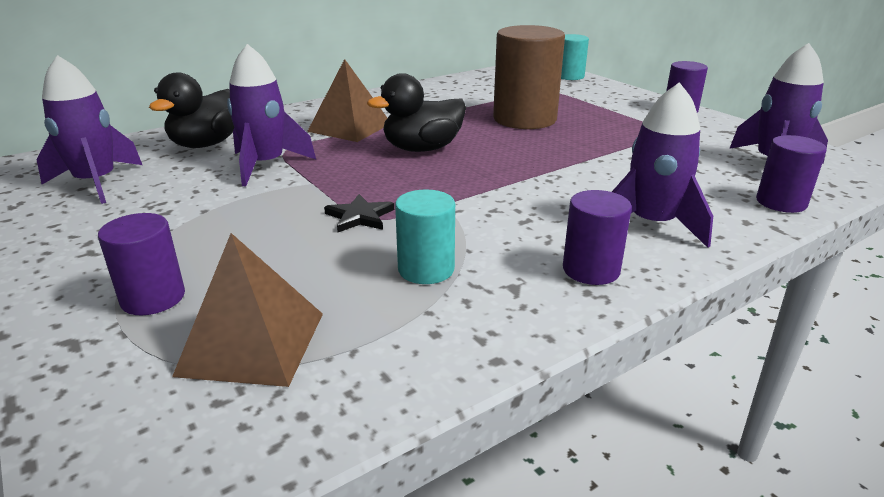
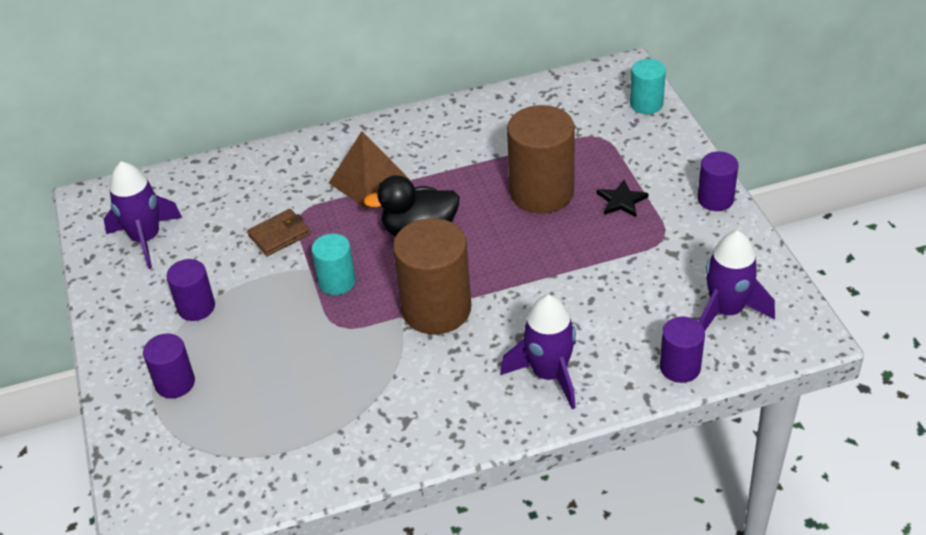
camera: 20 degrees right, 15 degrees up
black duck [149,72,234,148] -> none
brown pyramid [172,233,323,387] -> none
purple rocket [227,44,316,186] -> brown wallet [247,209,310,256]
black star [324,194,394,232] -> black star moved to [597,180,649,217]
turquoise cylinder [395,189,455,284] -> turquoise cylinder moved to [311,234,356,295]
purple cylinder [563,190,632,285] -> purple cylinder moved to [166,259,215,321]
none -> brown cylinder [393,218,471,334]

